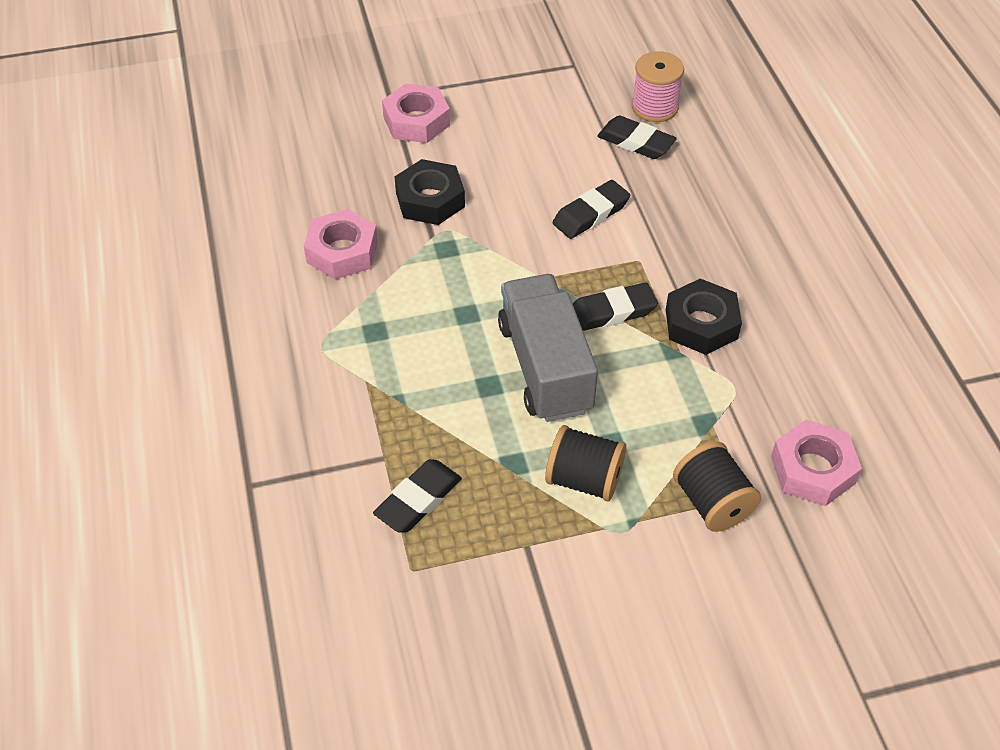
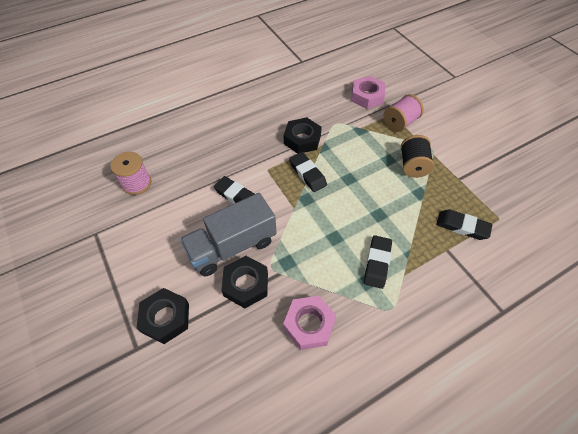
camera: 105 degrees left, 5 degrees up
pink nut [382,83,450,143] -> black nut [137,288,189,344]
grey truck [498,274,598,422] -> grey truck moved to [180,193,277,276]
black eraser [597,116,677,159] -> black eraser moved to [364,235,392,289]
black spool [673,441,761,532] -> pink spool [384,94,424,132]

